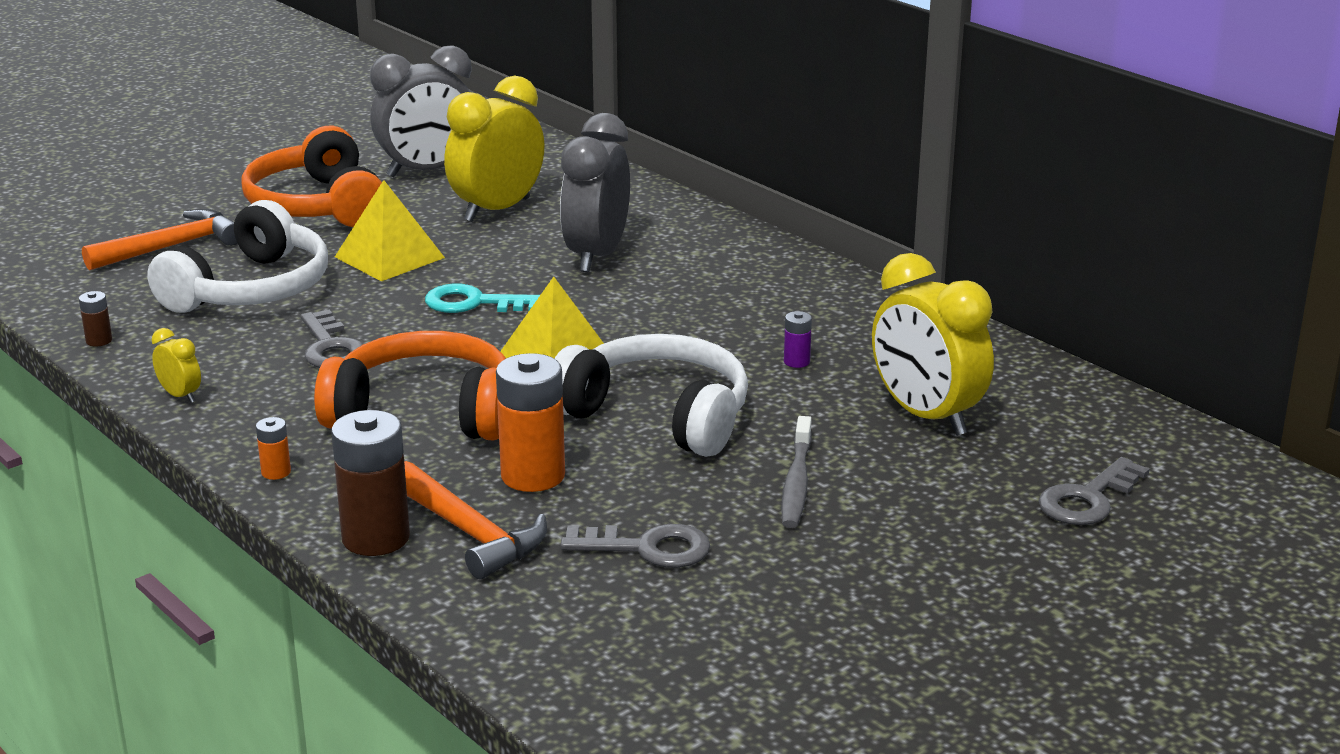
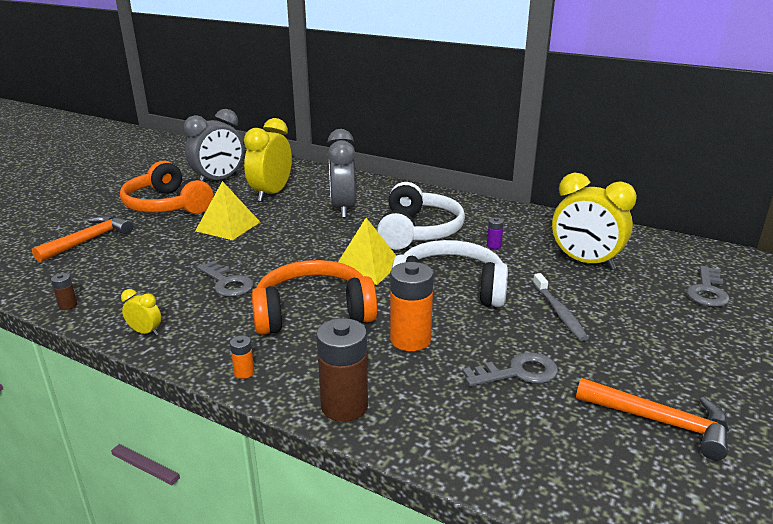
camera: 20 degrees left, 0 degrees up
white headphones [147,200,328,313] -> white headphones moved to [377,182,465,250]
orange hammer [404,461,547,579] -> orange hammer moved to [576,378,729,461]
turquoise key [425,283,540,313] -> none

